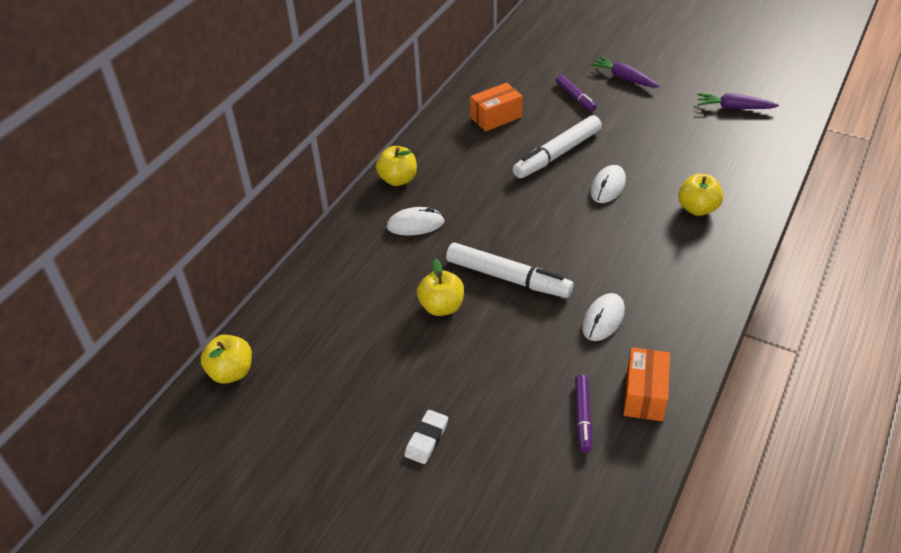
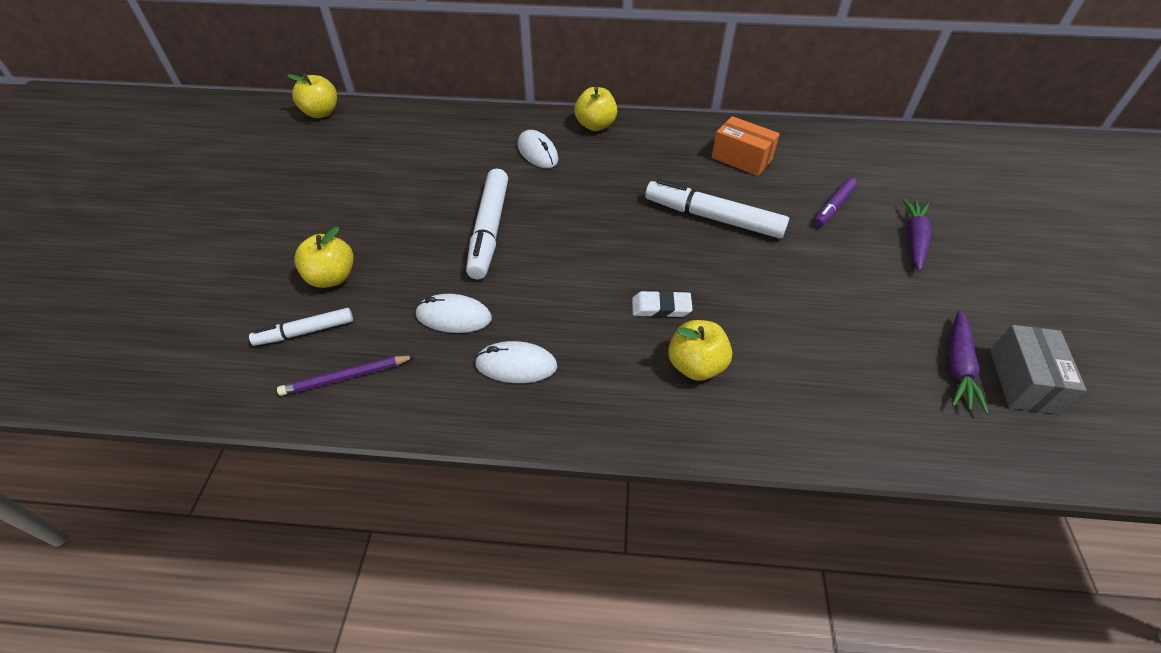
camera: 65 degrees right, 5 degrees up
white eraser [404,410,448,464] -> white eraser moved to [632,290,693,318]
yellow apple [417,259,464,316] -> yellow apple moved to [294,227,354,288]
purple marker [575,375,592,452] -> white marker [249,308,353,346]
white mouse [590,165,626,203] -> white mouse moved to [475,341,557,383]
orange box [623,347,670,421] -> purple pencil [277,356,415,396]
purple carrot [697,93,779,109] -> purple carrot turned 150 degrees counterclockwise [948,311,989,414]
none -> grey box [990,325,1087,414]

